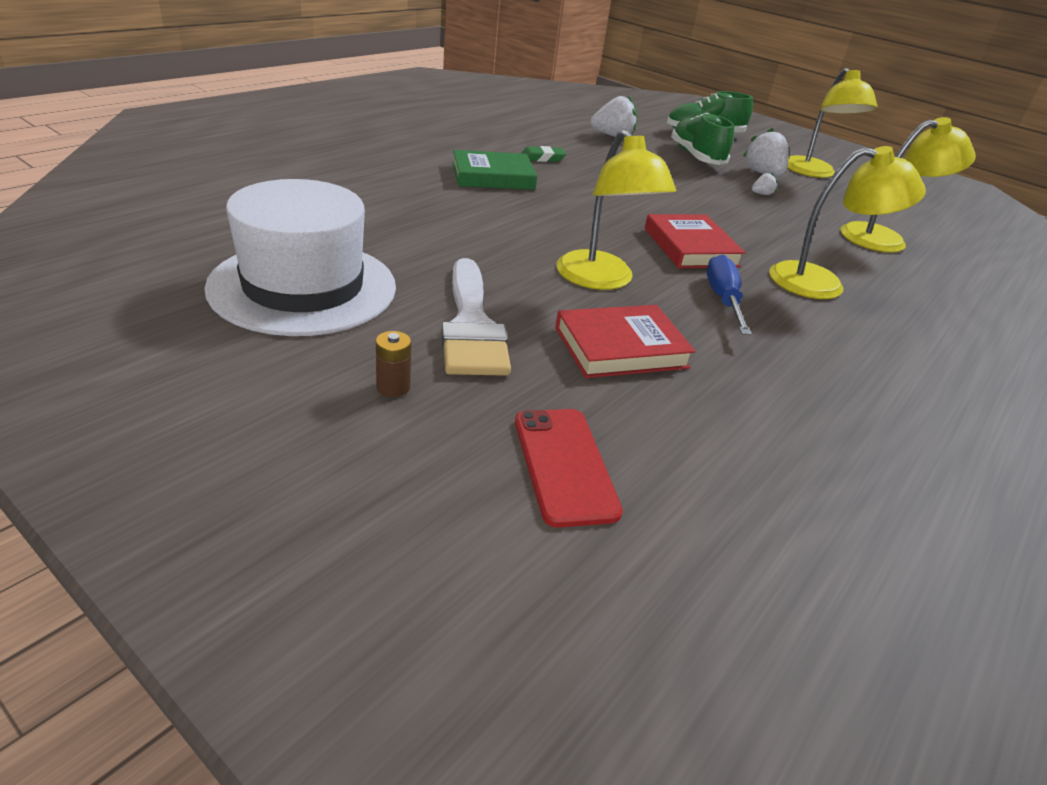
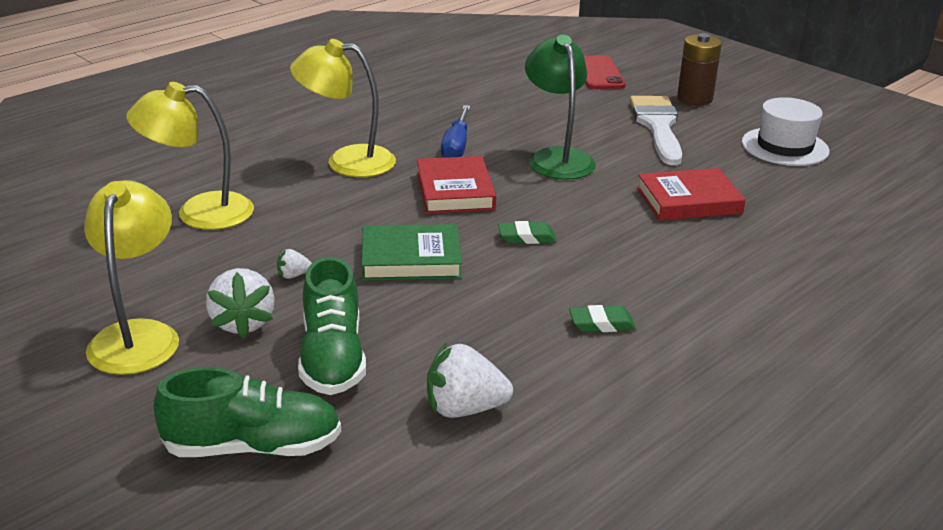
camera: 170 degrees left, 5 degrees down
white hat [204,179,396,336] -> white hat [742,97,829,166], size x0.64
brown battery [376,331,411,397] -> brown battery [677,33,722,105], size x1.90
green book [452,150,537,190] -> green book moved to [362,224,462,281]
red book [555,305,696,378] -> red book moved to [637,168,746,220]
yellow lamp [557,129,676,290] -> green lamp [525,35,596,180]
none -> green eraser [498,221,557,244]

